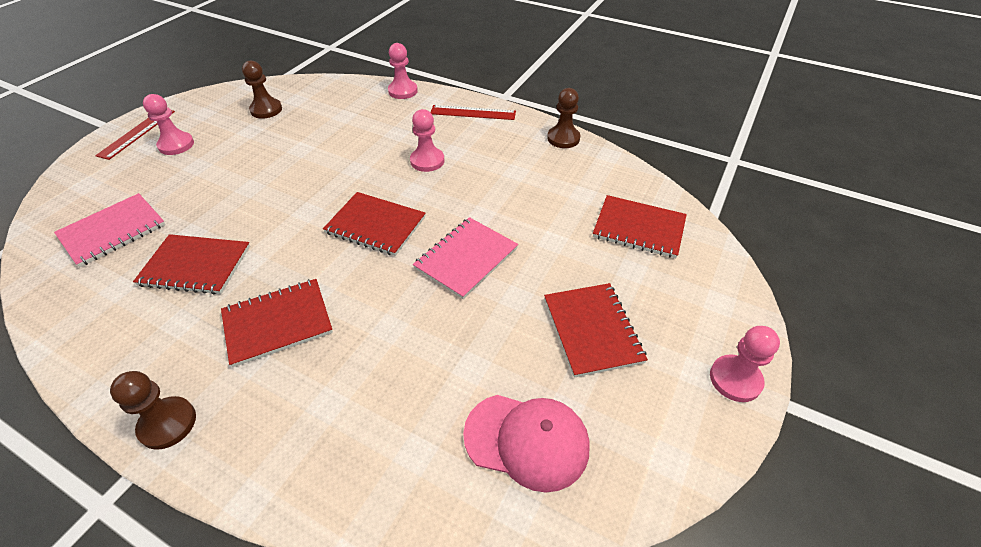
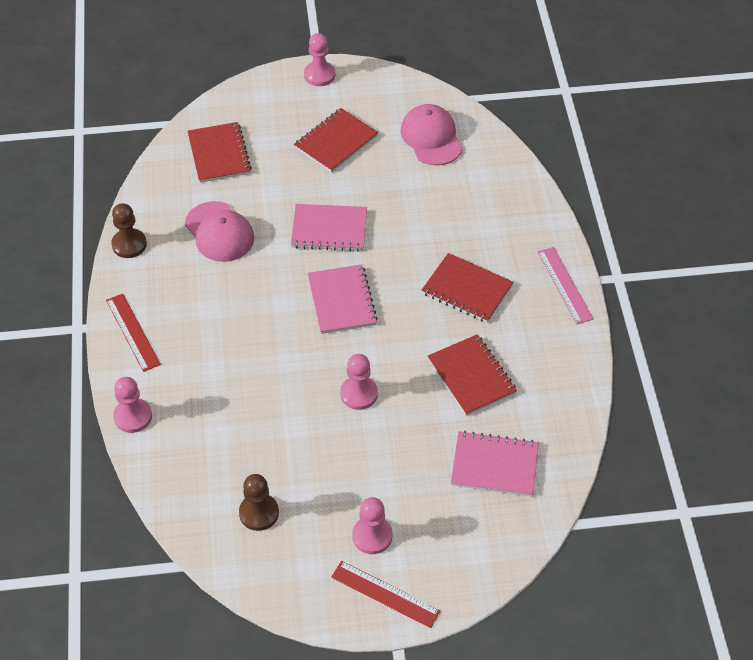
camera: 125 degrees left, 5 degrees up
red ruler [95,110,175,160] -> red ruler turned 45 degrees clockwise [331,561,440,628]
brown pawn [110,371,196,450] -> pink ruler [538,247,593,324]
red notebook [323,192,426,256] -> pink notebook [308,264,378,334]
pink pawn [410,109,444,172] -> pink pawn moved to [340,354,378,410]
none -> pink cap [185,201,255,262]

